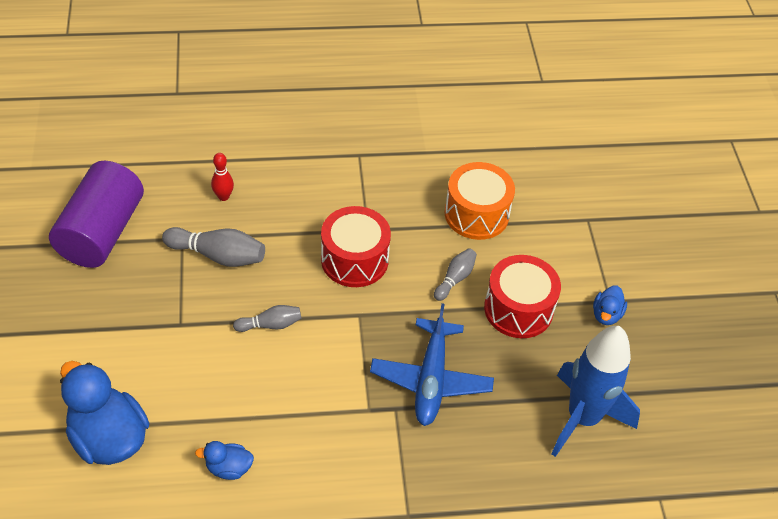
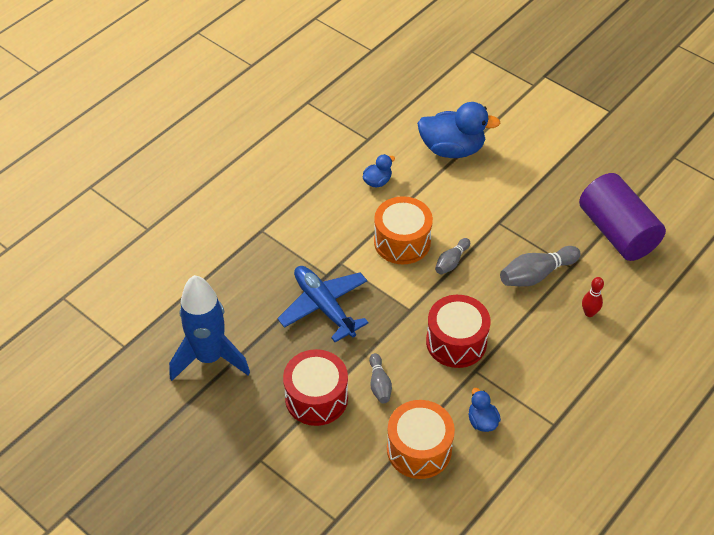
camera: 140 degrees right, 0 degrees up
blue duck [593,286,627,325] -> blue duck moved to [468,388,501,432]
none -> orange drum [374,196,433,264]

